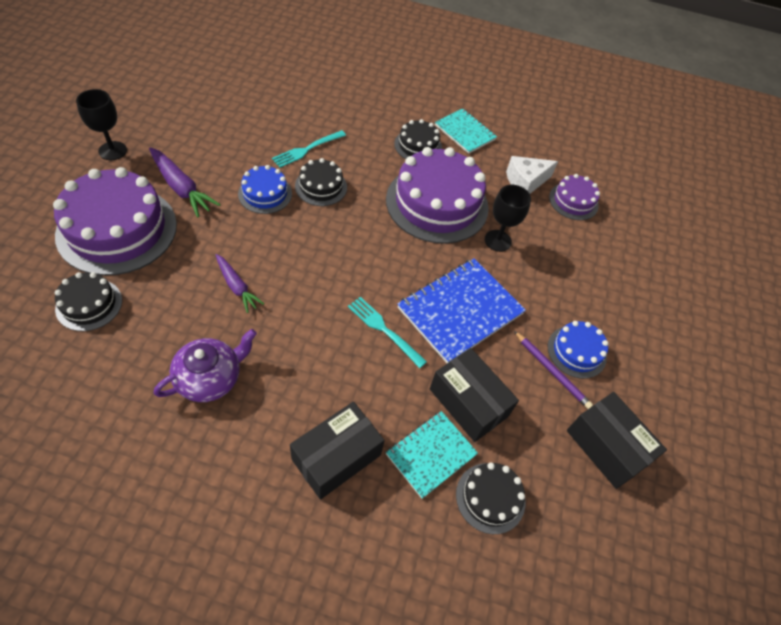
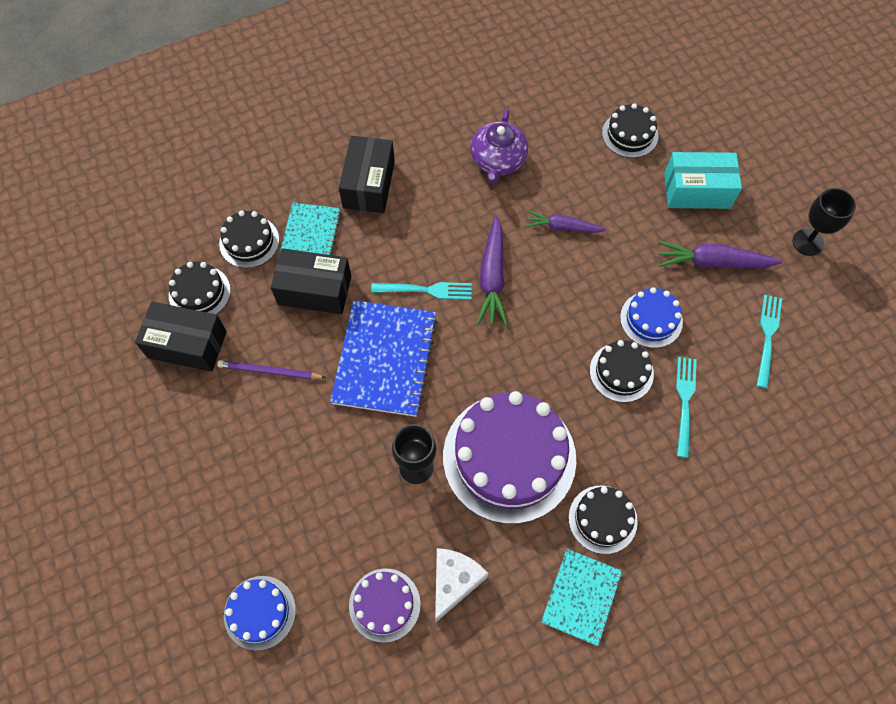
camera: 145 degrees right, 10 degrees up
purple cake [53,167,177,276] -> turquoise box [664,152,742,209]
turquoise notebook [435,108,497,154] -> turquoise notebook turned 75 degrees counterclockwise [541,549,622,646]
blue cake [548,321,609,379] -> blue cake moved to [224,576,296,651]
none -> black cake [169,262,231,315]
none -> purple carrot [477,216,508,325]
none -> turquoise fork [756,295,782,389]

